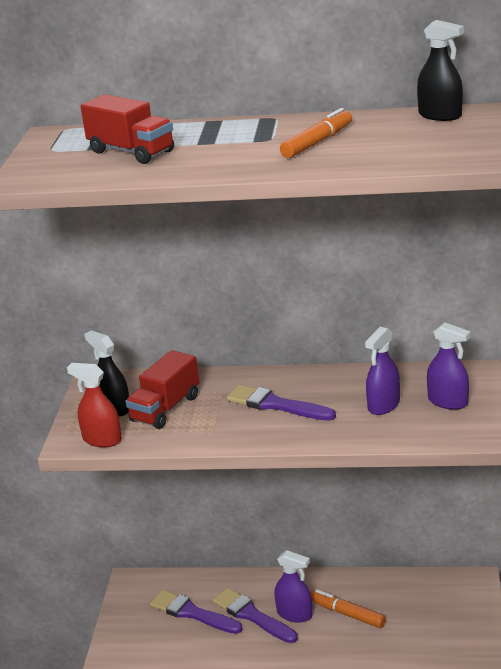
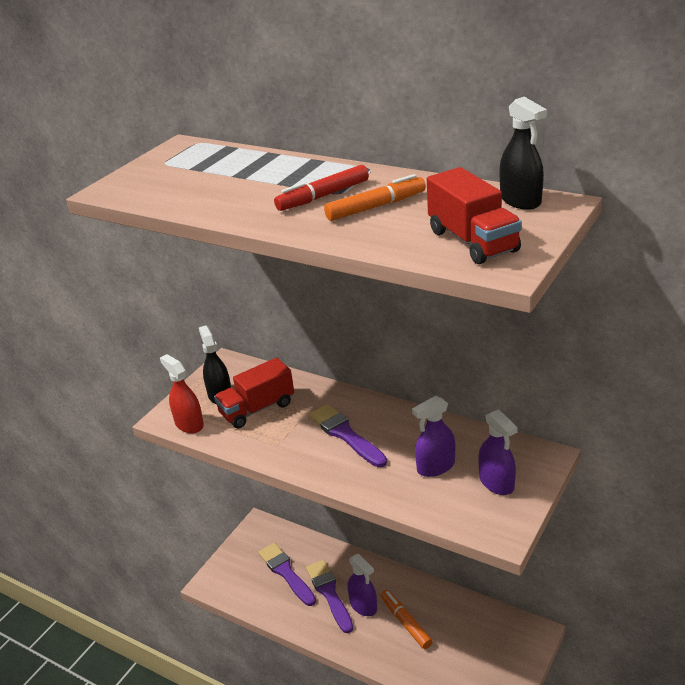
camera: 25 degrees right, 5 degrees up
red truck [80,94,174,164] -> red truck moved to [427,167,522,264]
none -> red marker [274,165,369,211]

